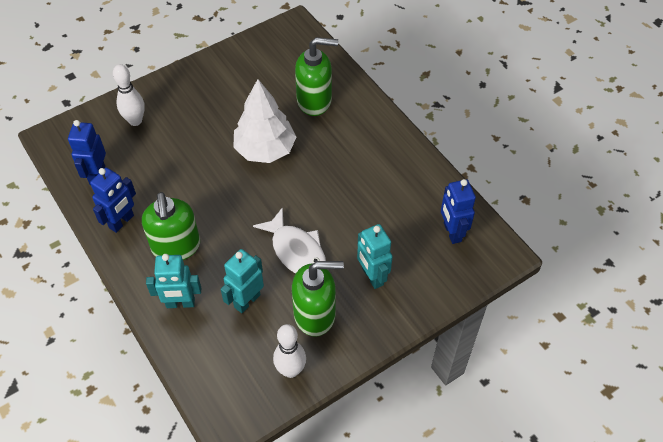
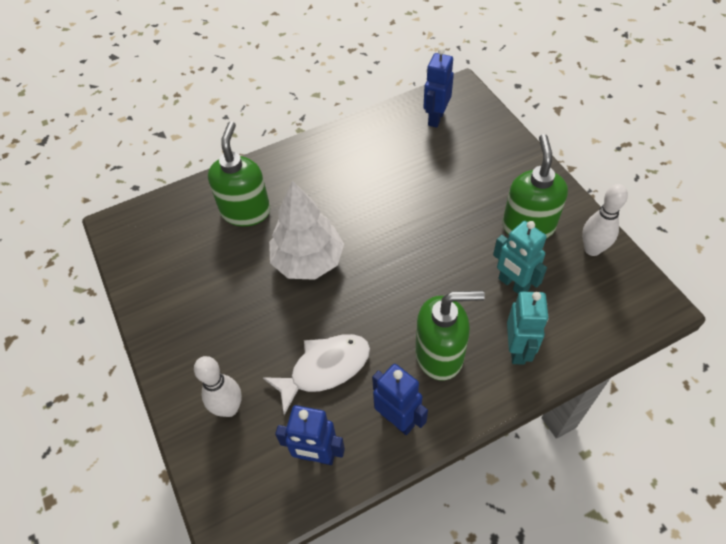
camera: 80 degrees left, 0 degrees up
white fish [253,207,326,274] -> white fish moved to [263,334,370,415]
turquoise robot [357,224,393,289] -> none
blue robot [441,179,476,244] -> blue robot turned 120 degrees clockwise [423,48,454,128]

